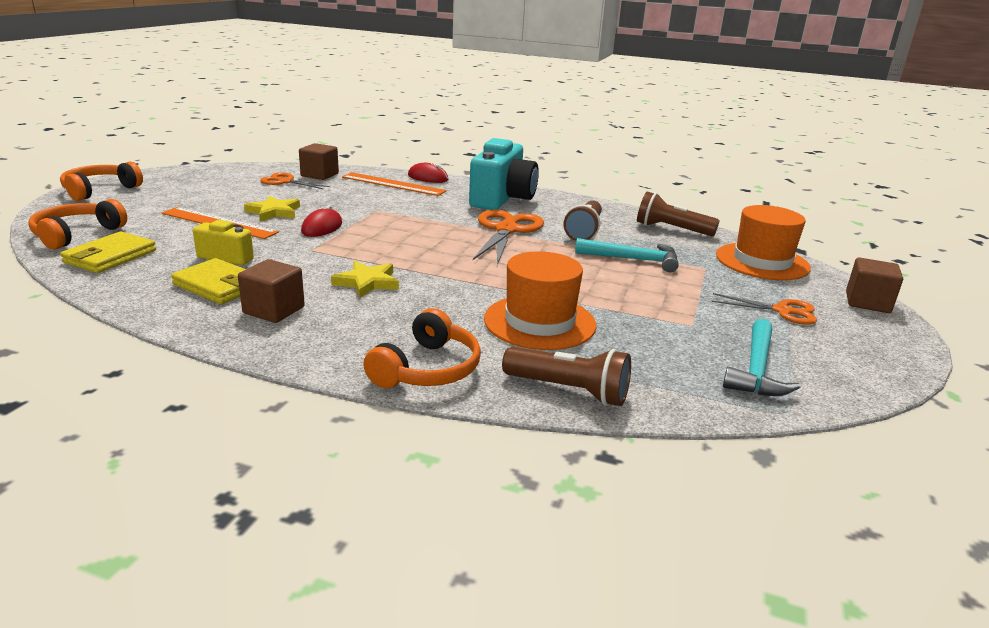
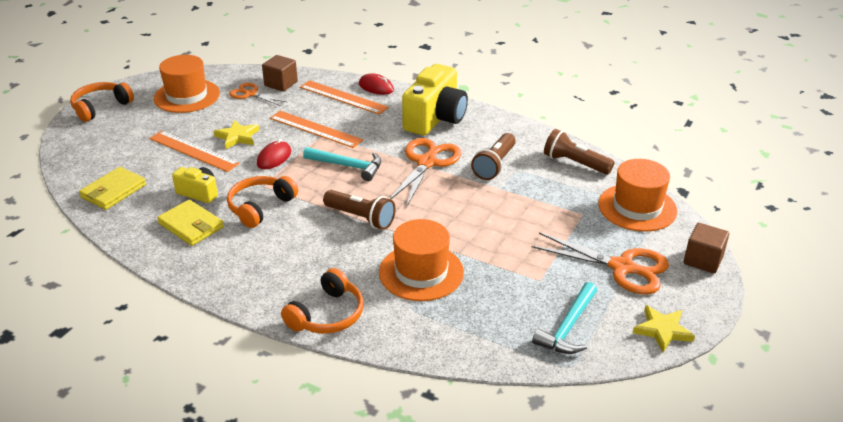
camera: 10 degrees right, 10 degrees up
orange headphones [28,199,127,249] -> orange headphones moved to [227,176,298,228]
brown cube [238,259,305,323] -> none
yellow star [331,261,399,298] -> yellow star moved to [633,305,695,352]
turquoise camera [469,138,539,210] -> yellow camera [402,64,468,136]
brown flashlight [502,347,631,406] -> brown flashlight moved to [323,190,396,230]
turquoise hammer [575,238,679,272] -> turquoise hammer moved to [303,147,381,181]
orange scissors [712,293,817,325] -> orange scissors [532,233,669,294], size x1.68
none -> orange hat [154,55,220,113]
none -> orange ruler [270,111,363,148]

